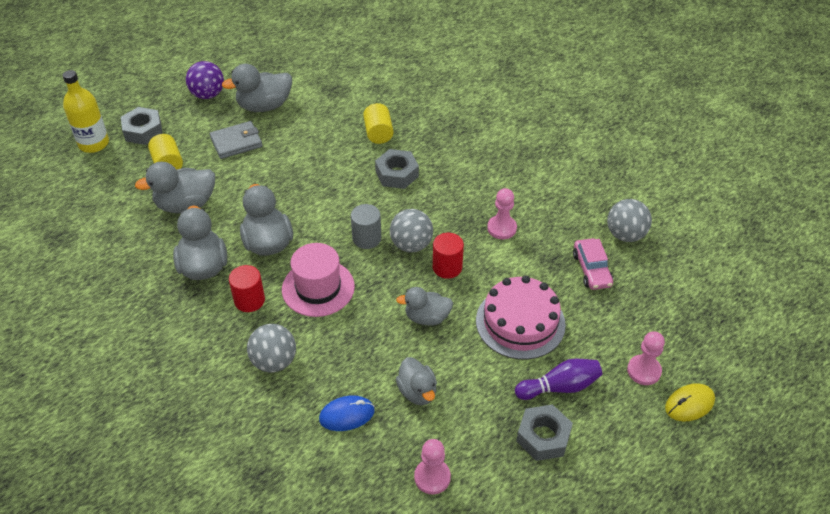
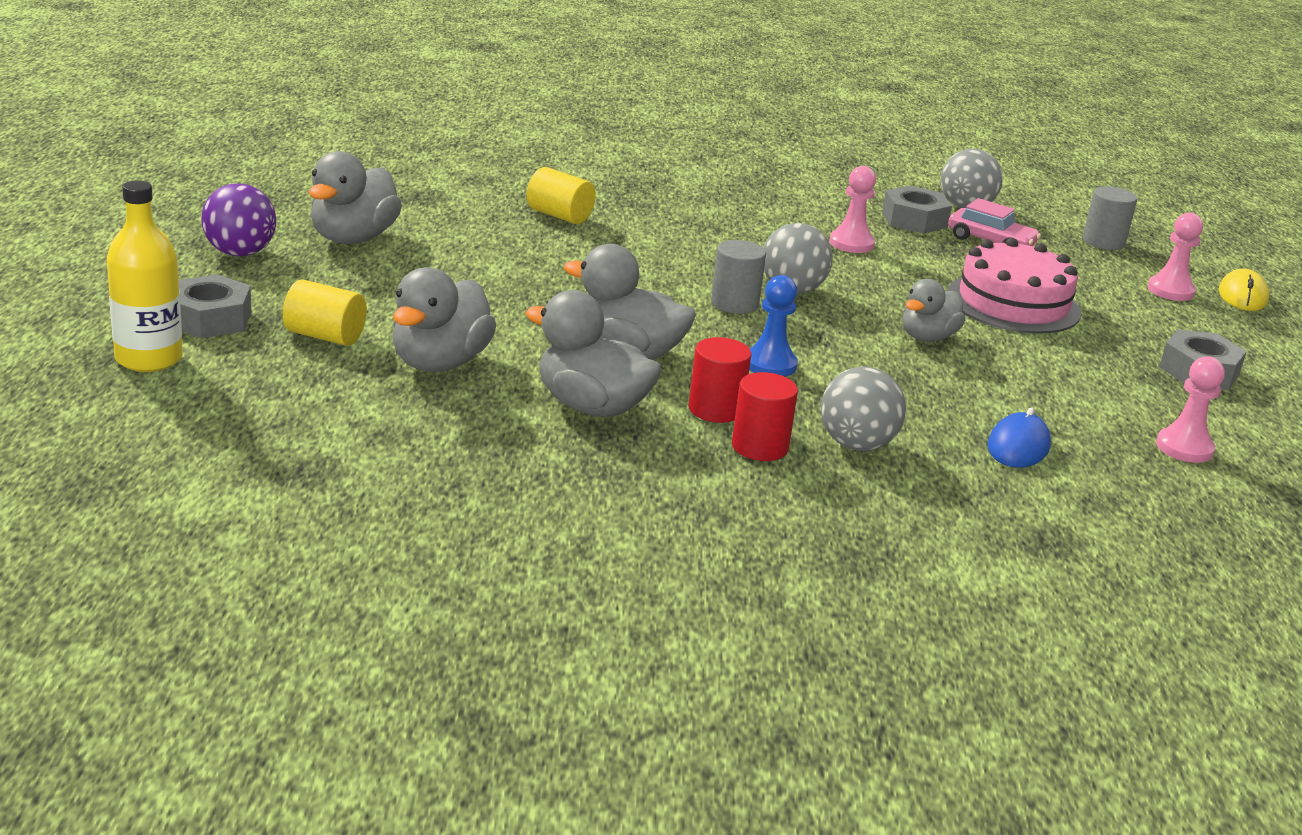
camera: 50 degrees left, 20 degrees down
grey wallet [210,121,263,159] -> none
pink hat [282,243,355,317] -> blue pawn [749,275,798,377]
grey nut [375,149,419,189] -> grey nut moved to [882,185,952,234]
grey duck [396,357,437,405] -> none
red cylinder [433,233,464,279] -> red cylinder moved to [732,372,798,461]
purple bowling pin [515,358,602,400] -> none
none -> grey cylinder [1083,186,1137,250]

